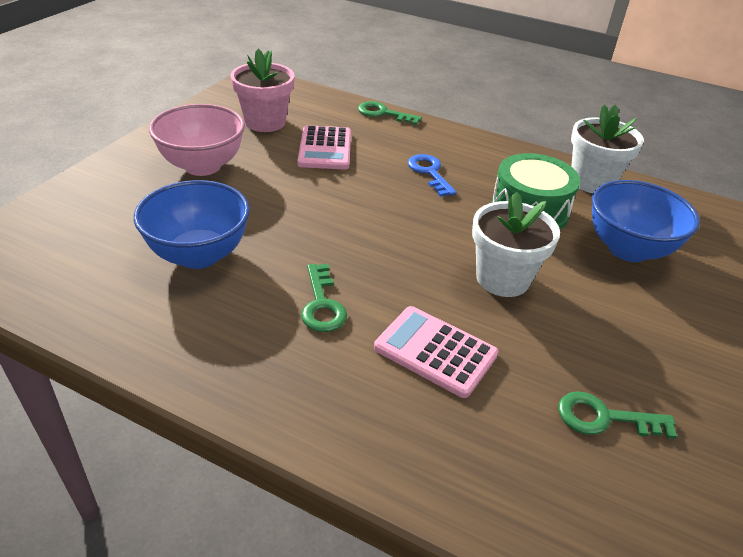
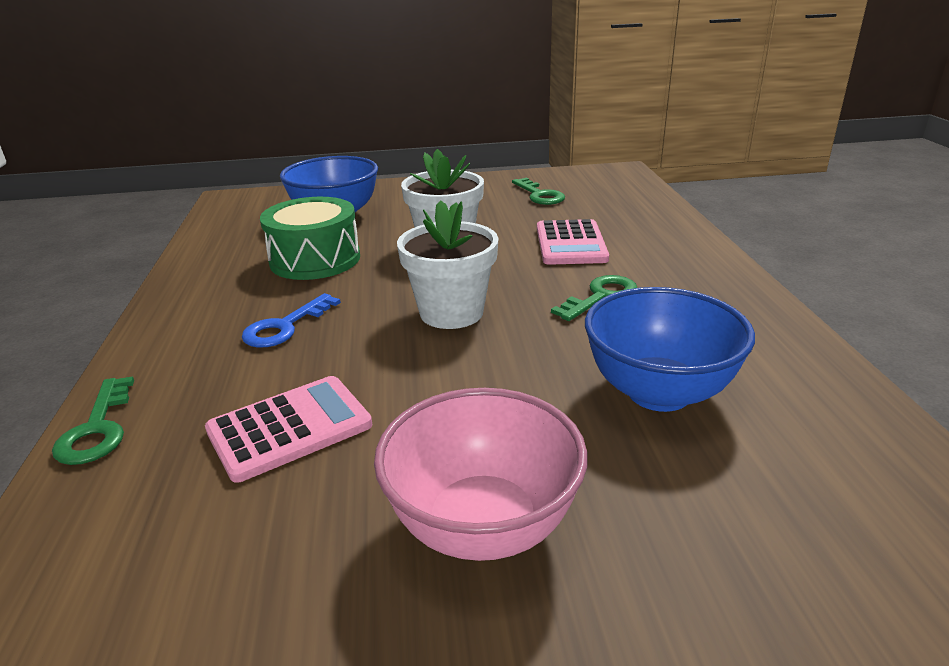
camera: 120 degrees left, 10 degrees down
pink flower pot [230,49,295,132] -> none
white flower pot [571,105,644,193] -> white flower pot moved to [397,200,499,329]

